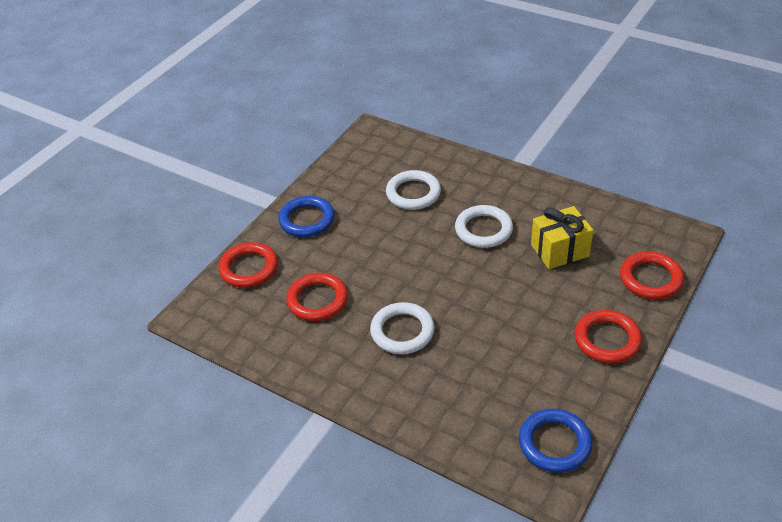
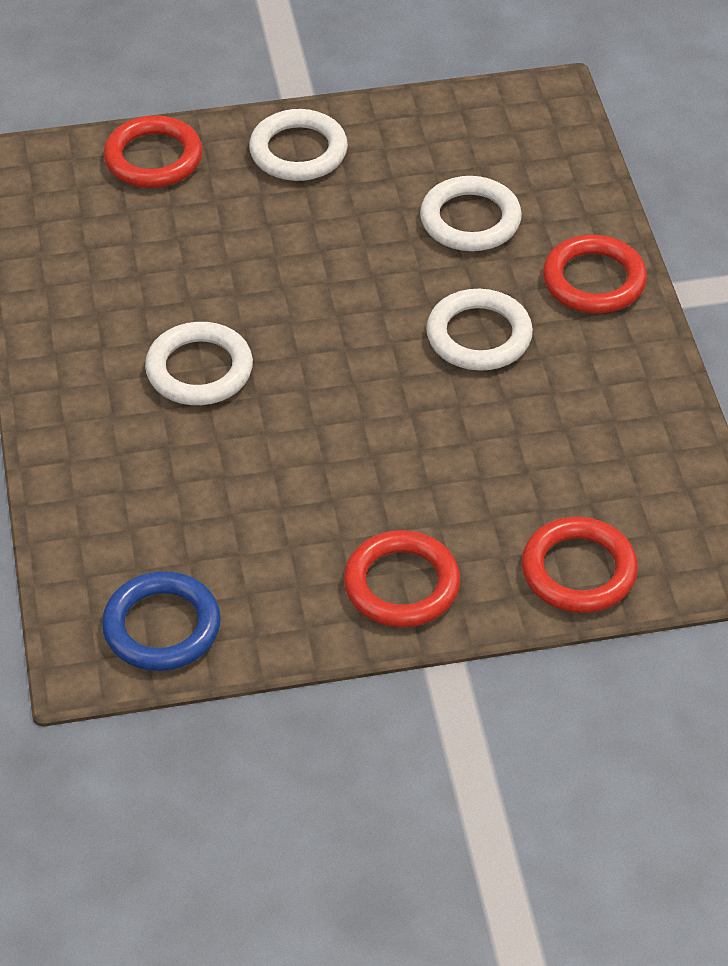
camera: 45 degrees right, 5 degrees up
blue ring [278,196,335,237] -> white ring [249,109,348,181]
red ring [286,273,348,321] -> red ring moved to [543,235,647,313]
yellow gift [531,206,593,269] -> none

